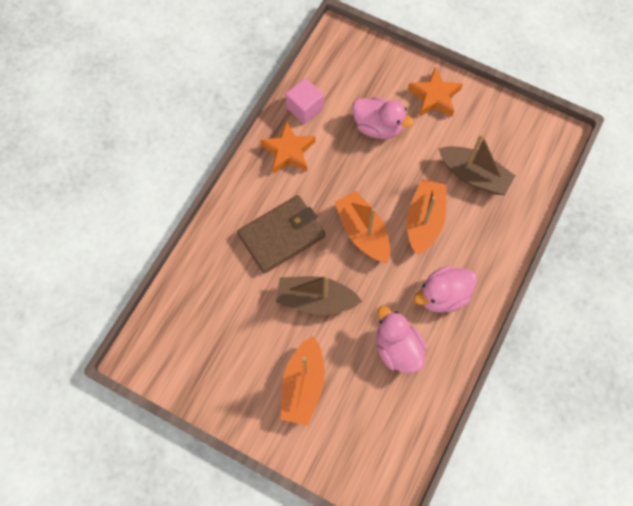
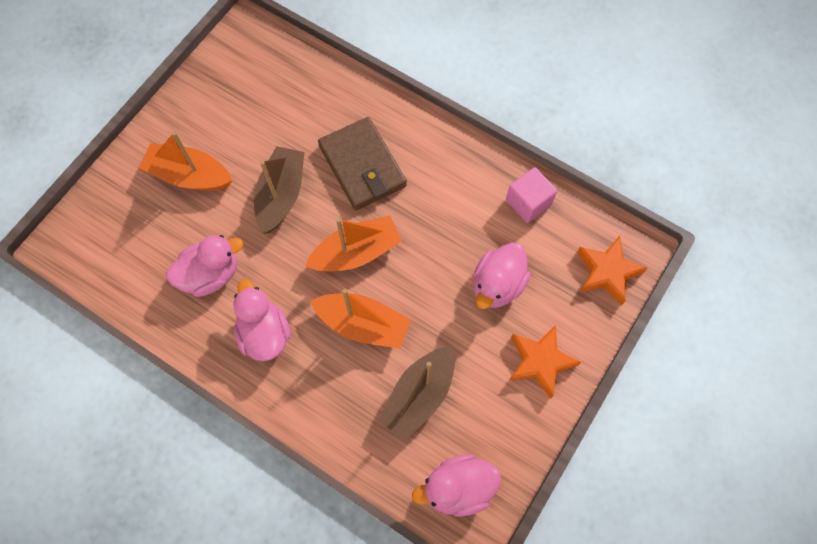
camera: 95 degrees right, 0 degrees up
orange star [260,121,315,174] -> orange star moved to [577,236,648,306]
none -> pink duck [412,454,501,516]

